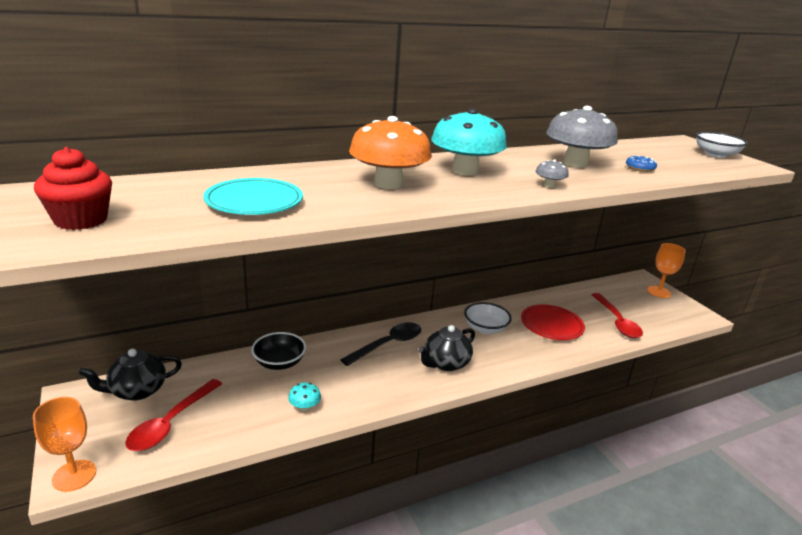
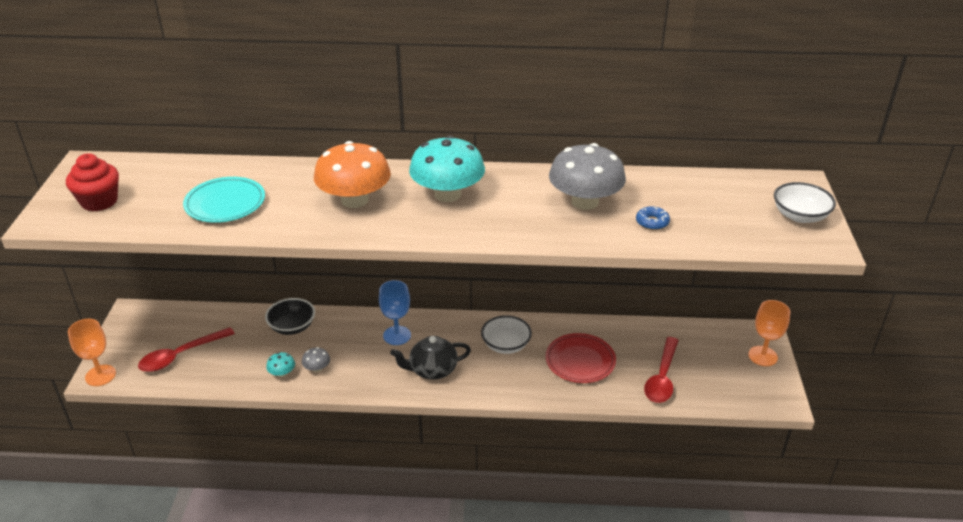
camera: 30 degrees right, 10 degrees up
black teapot [79,349,182,401] -> none
black spoon [340,322,421,366] -> blue goblet [379,280,411,345]
grey mushroom [536,159,569,188] -> grey mushroom moved to [302,347,330,372]

